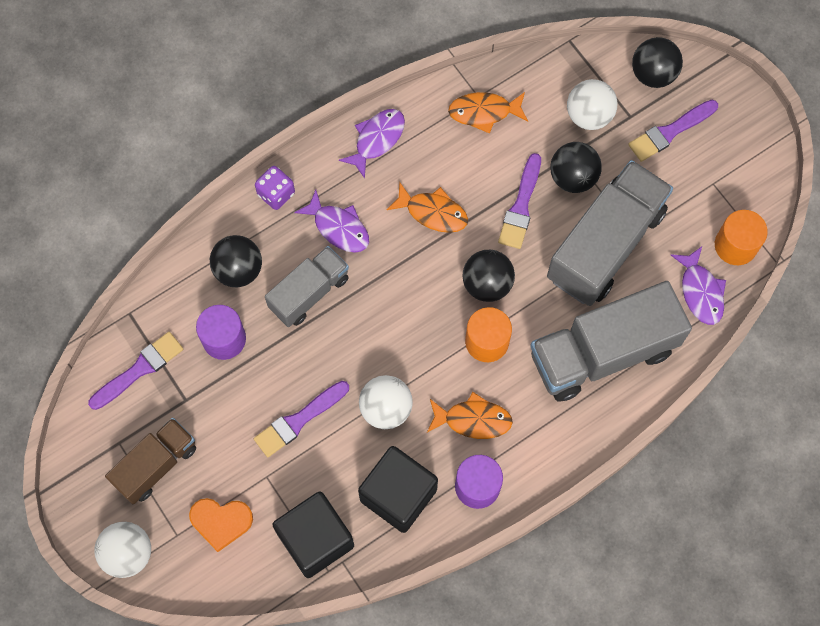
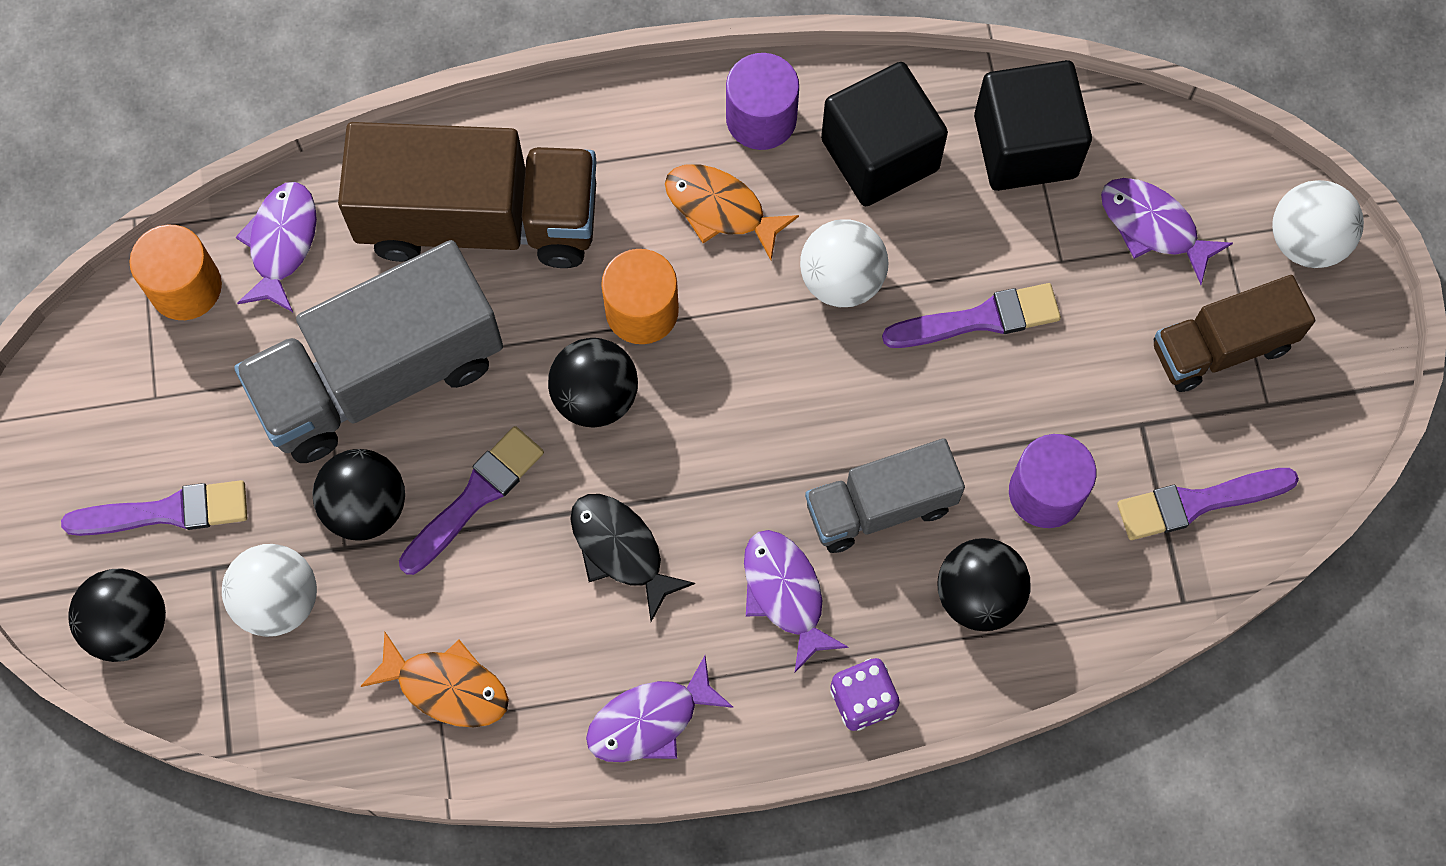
camera: 155 degrees left, 0 degrees up
orange heart [189,498,253,552] -> purple fish [1101,178,1233,285]
orange fish [387,181,468,233] -> black fish [570,494,695,622]
grey truck [530,281,692,402] -> brown truck [338,122,597,268]

